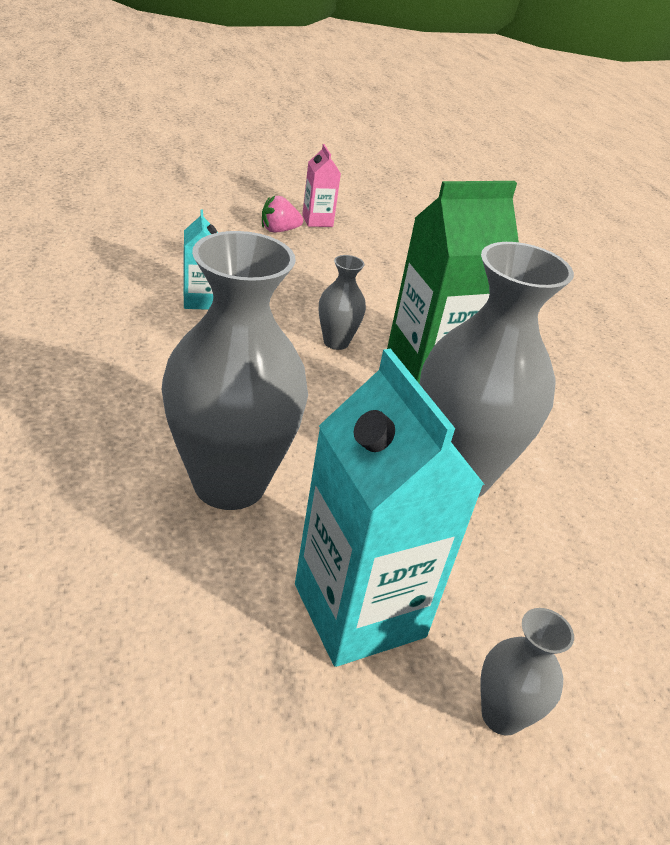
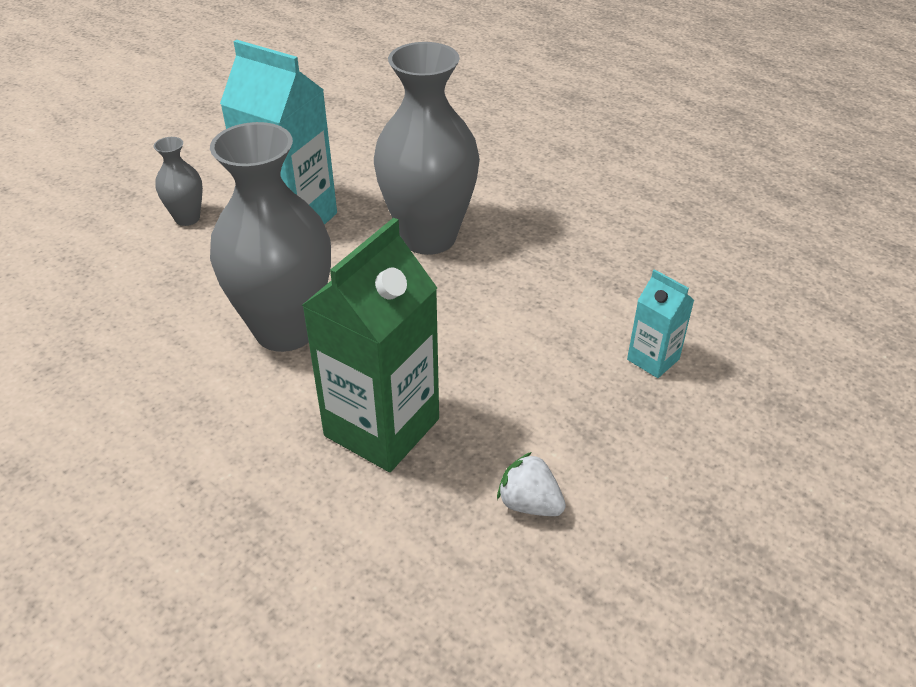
camera: 150 degrees right, 5 degrees up
pink strawberry [262,196,303,232] -> none
pink carton [302,144,341,227] -> none
grey vase [319,255,366,350] -> none
none -> white strawberry [497,452,566,516]

